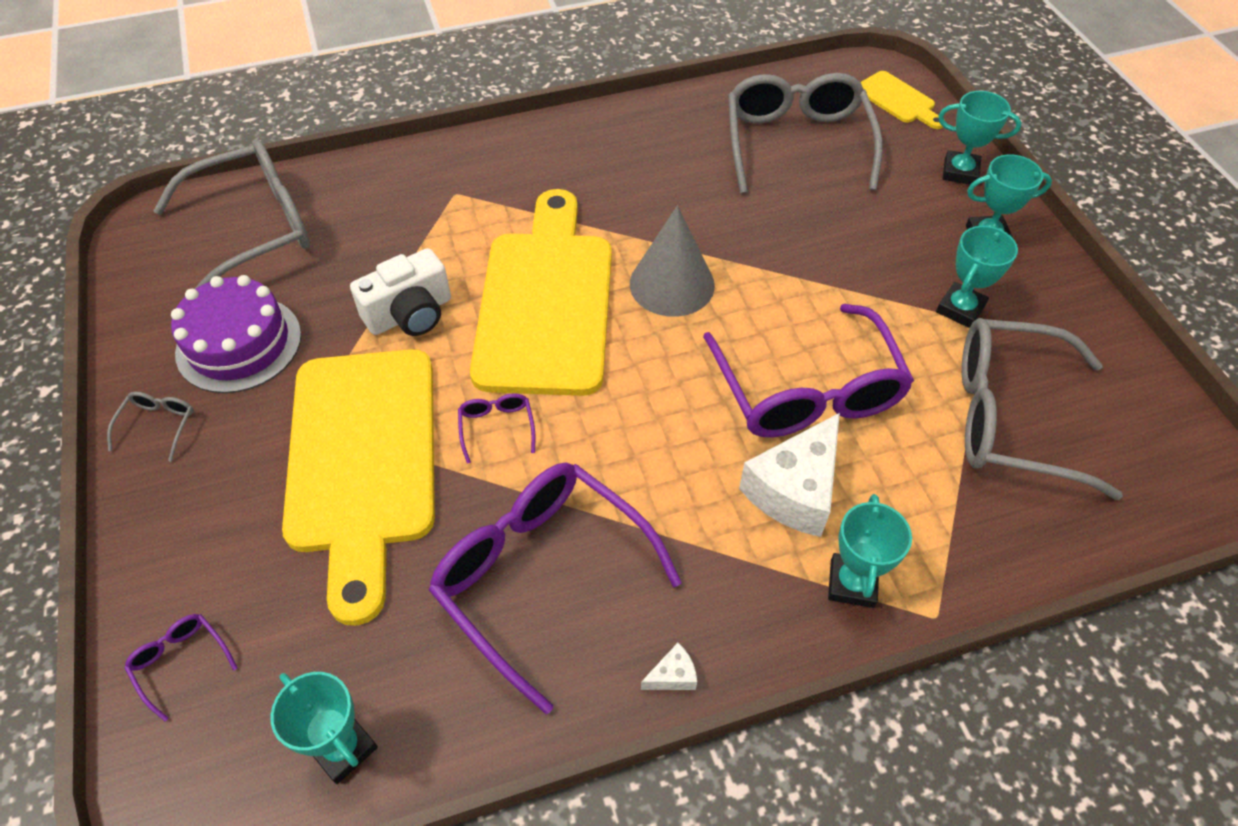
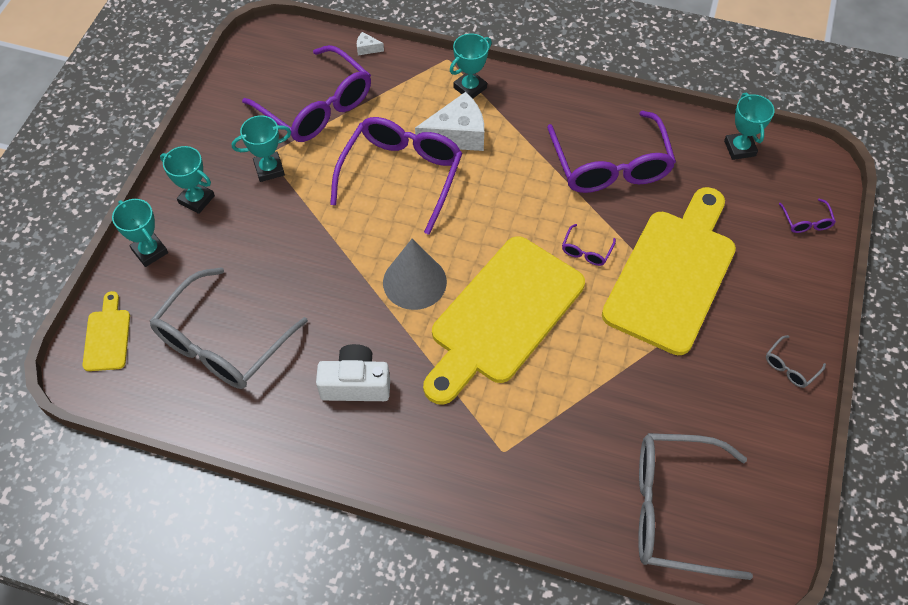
camera: 145 degrees left, 5 degrees up
purple cake [171,275,301,393] -> none
white camera [350,248,451,336] -> white camera moved to [316,344,390,401]
white cheese [641,643,697,690] -> white cheese moved to [357,32,384,55]
grey glasses [962,318,1123,500] -> purple glasses [242,45,371,142]

